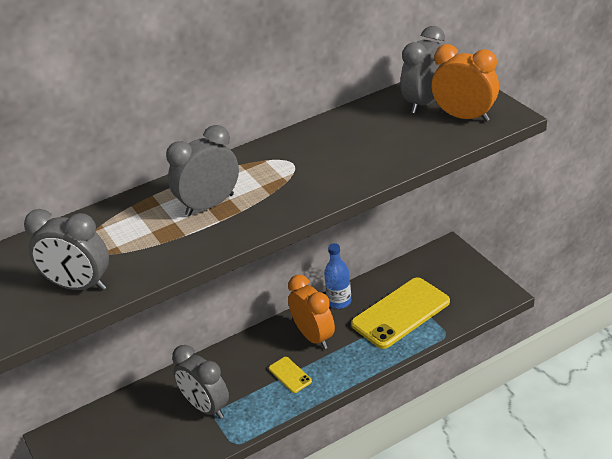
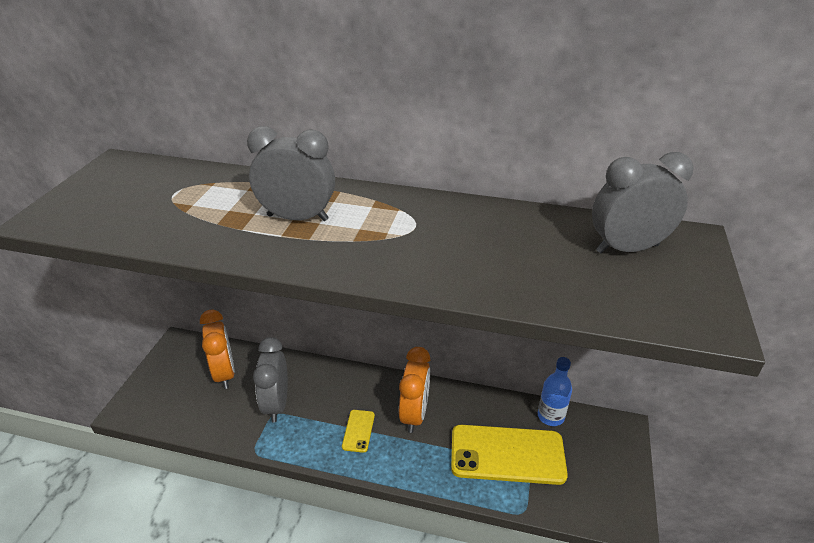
camera: 40 degrees right, 0 degrees up
grey clock [24,209,109,290] -> none
blue bottle [324,243,351,309] -> blue bottle moved to [538,357,572,426]
orange clock [432,44,499,122] -> orange clock moved to [200,310,235,389]

